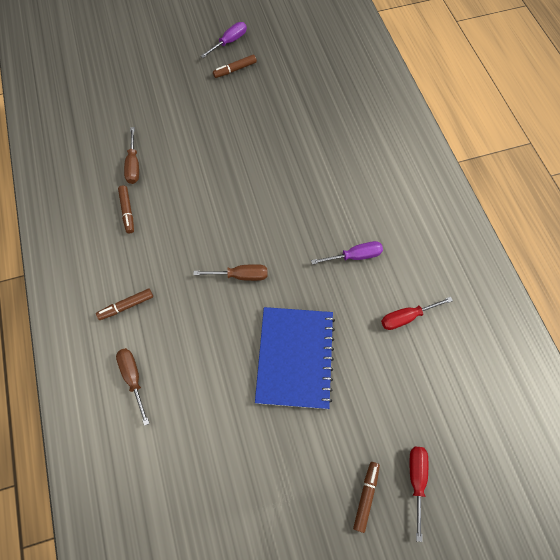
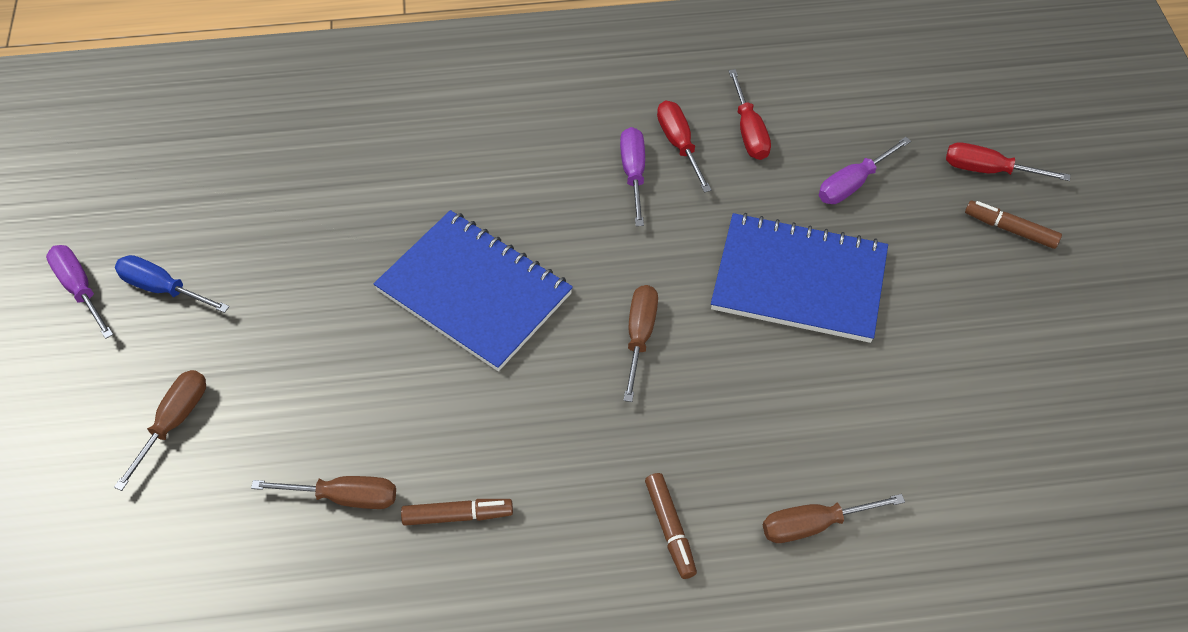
camera: 80 degrees left, 10 degrees down
brown marker [213,55,257,78] -> blue screwdriver [115,255,229,313]
none -> brown screwdriver [114,370,206,491]
none -> blue notebook [374,210,573,371]
none -> red screwdriver [657,101,712,193]
none -> purple screwdriver [819,137,911,204]

